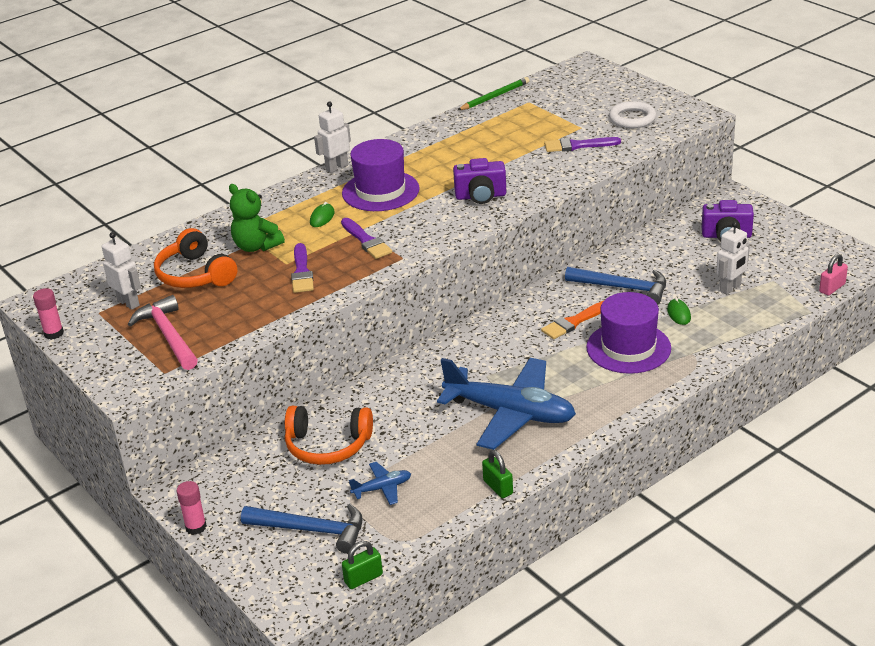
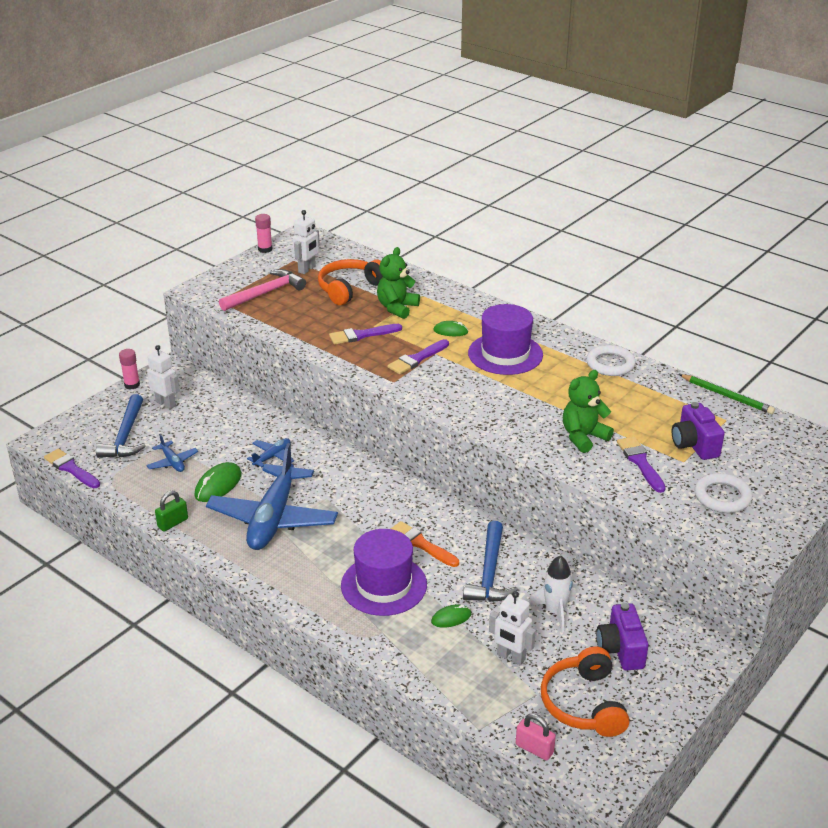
camera: 75 degrees right, 0 degrees up
orange headphones [285,406,373,465] -> orange headphones moved to [541,647,629,737]
white robot [314,102,351,173] -> white robot moved to [147,345,180,409]
green padlock [342,541,383,589] -> purple brush [44,449,100,488]
purple camera [453,158,506,204] -> purple camera moved to [671,402,725,460]
none -> green mouse [194,462,242,502]
none -> blue plane [247,438,294,467]
none -> white rocket [529,555,576,633]
none -> green teddy bear [563,370,614,453]
none -> white ring [586,345,636,376]

